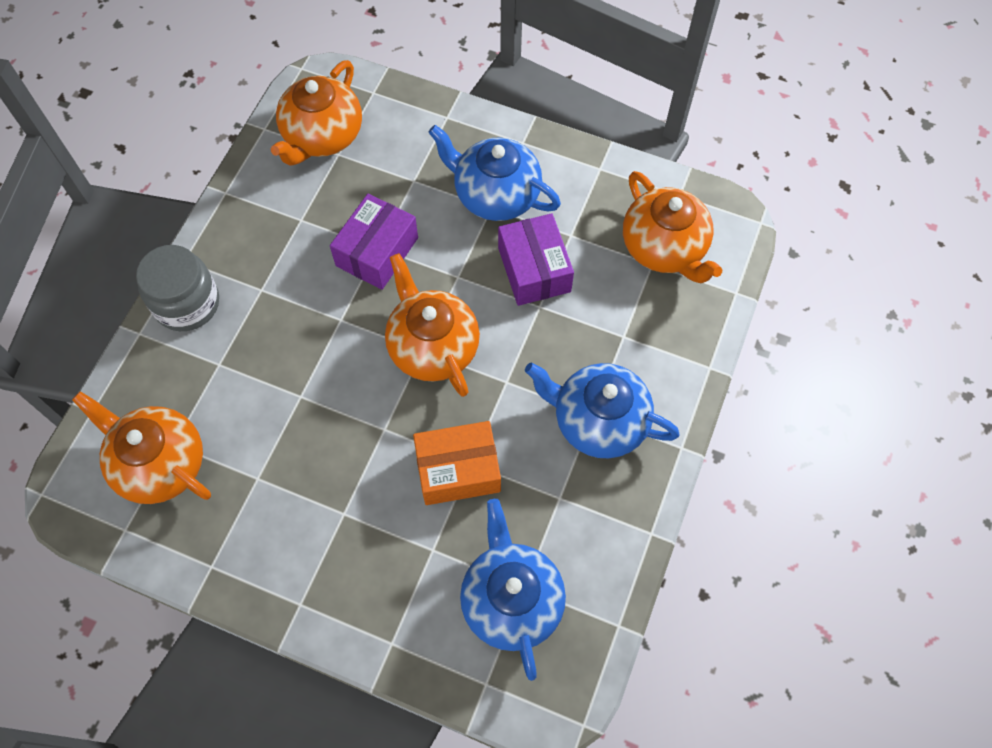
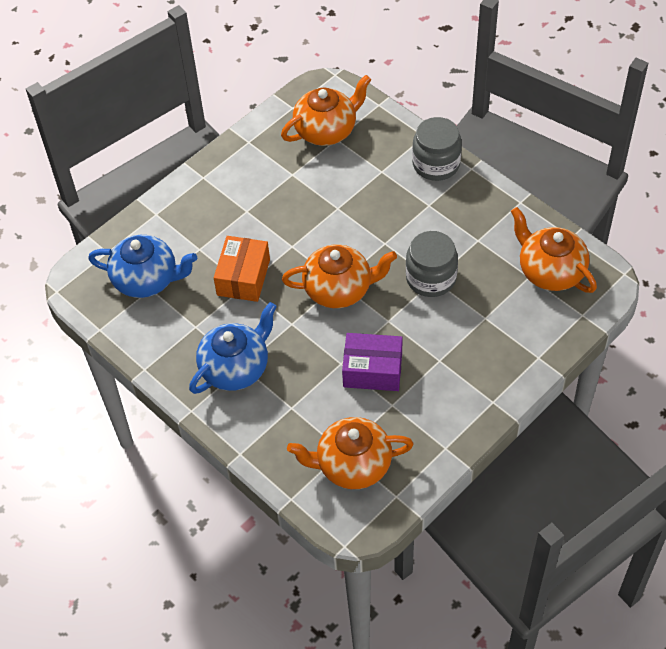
camera: 115 degrees right, 10 degrees down
purple box [330,193,418,290] -> grey jar [406,231,458,297]
blue teapot [428,125,561,221] -> none

